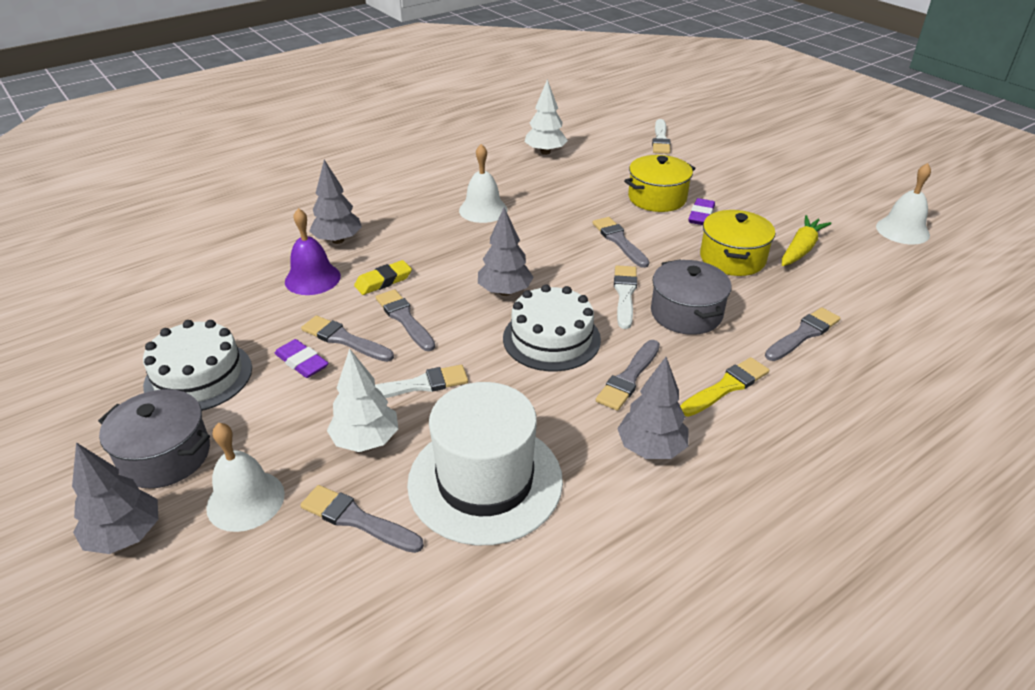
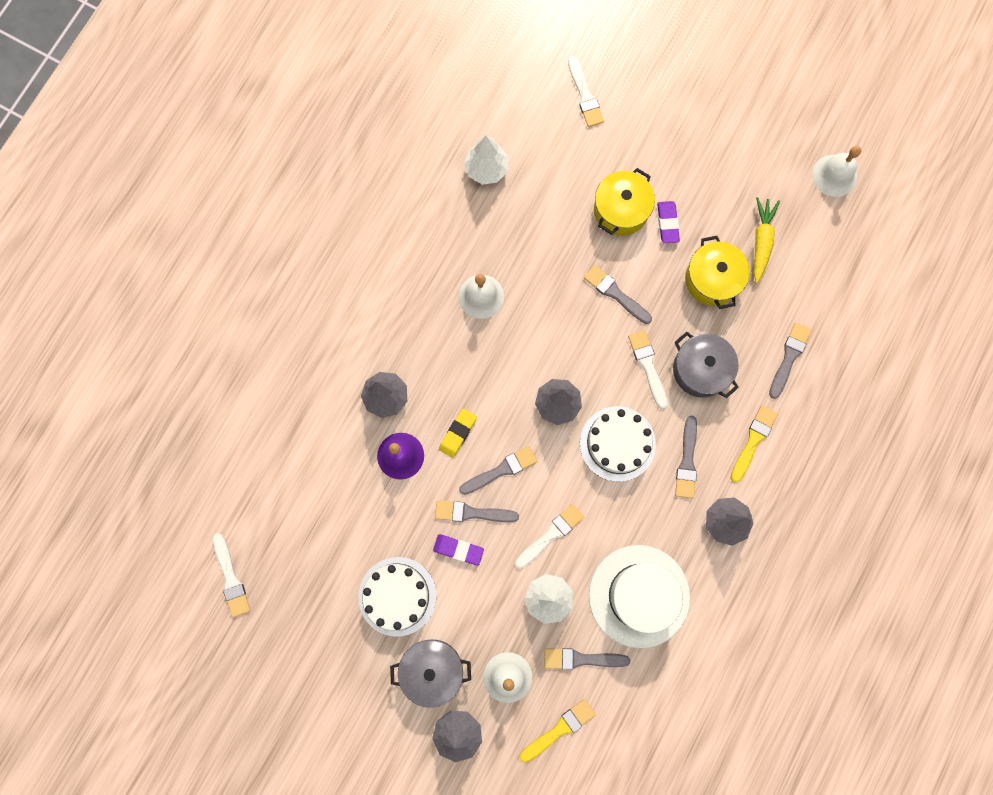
camera: 25 degrees left, 40 degrees up
grey brush [376,289,435,351] -> grey brush turned 120 degrees clockwise [459,446,537,495]
none -> white brush [213,533,250,617]
none -> yellow brush [520,699,596,763]

